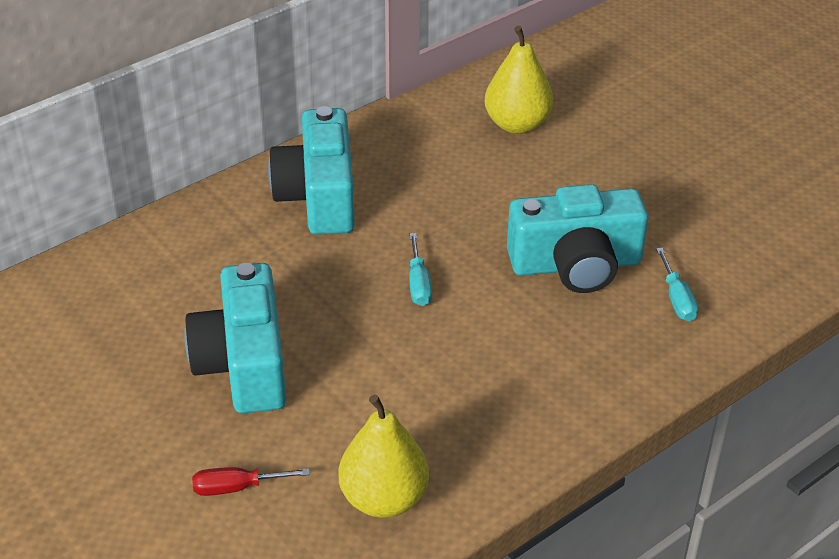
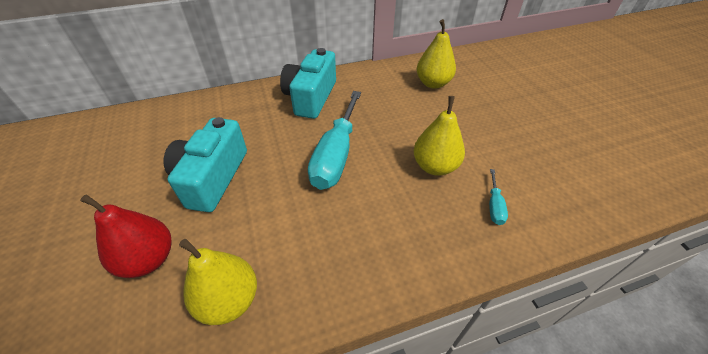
camera: 20 degrees right, 5 degrees up
red screwdriver [192,467,310,496] -> red pear [80,194,172,278]
turquoise screwdriver [409,233,432,306] -> turquoise screwdriver [308,91,361,190], size x2.33
turquoise camera [507,184,648,293] -> yellow pear [413,96,465,176]

